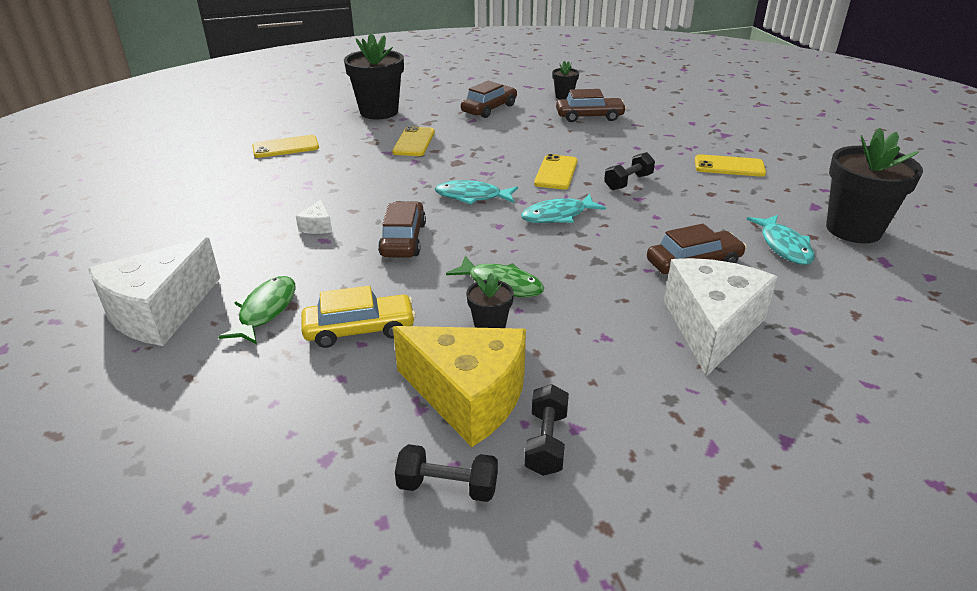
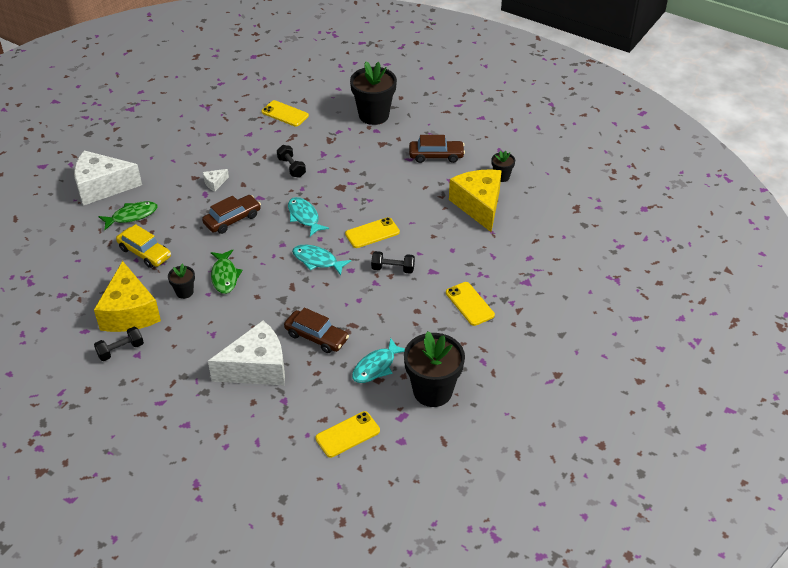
camera: 50 degrees right, 10 degrees up
yellow phone [392,126,435,156] -> yellow phone moved to [315,411,380,458]
black dumbbell [395,444,498,502] -> black dumbbell moved to [277,145,306,178]
brown car [556,89,627,122] -> yellow cheese [449,169,502,232]

